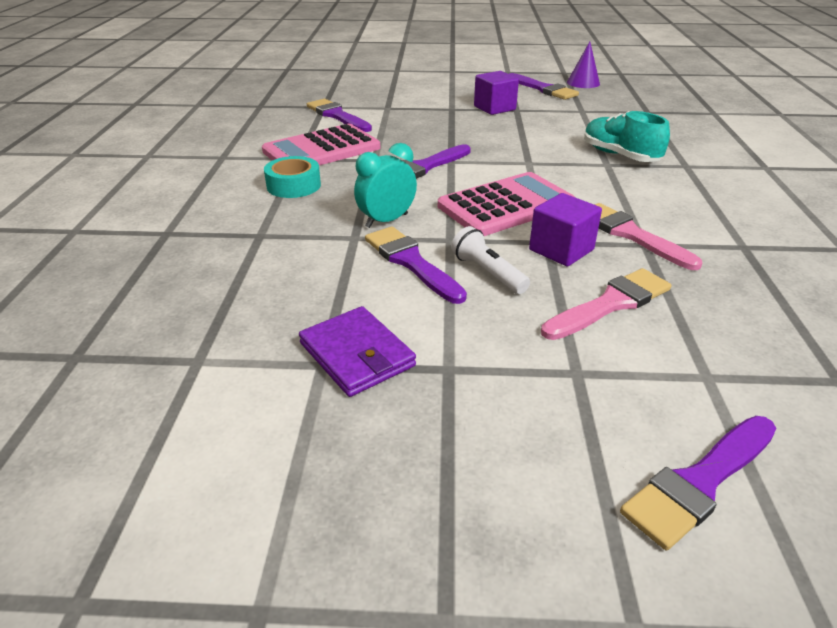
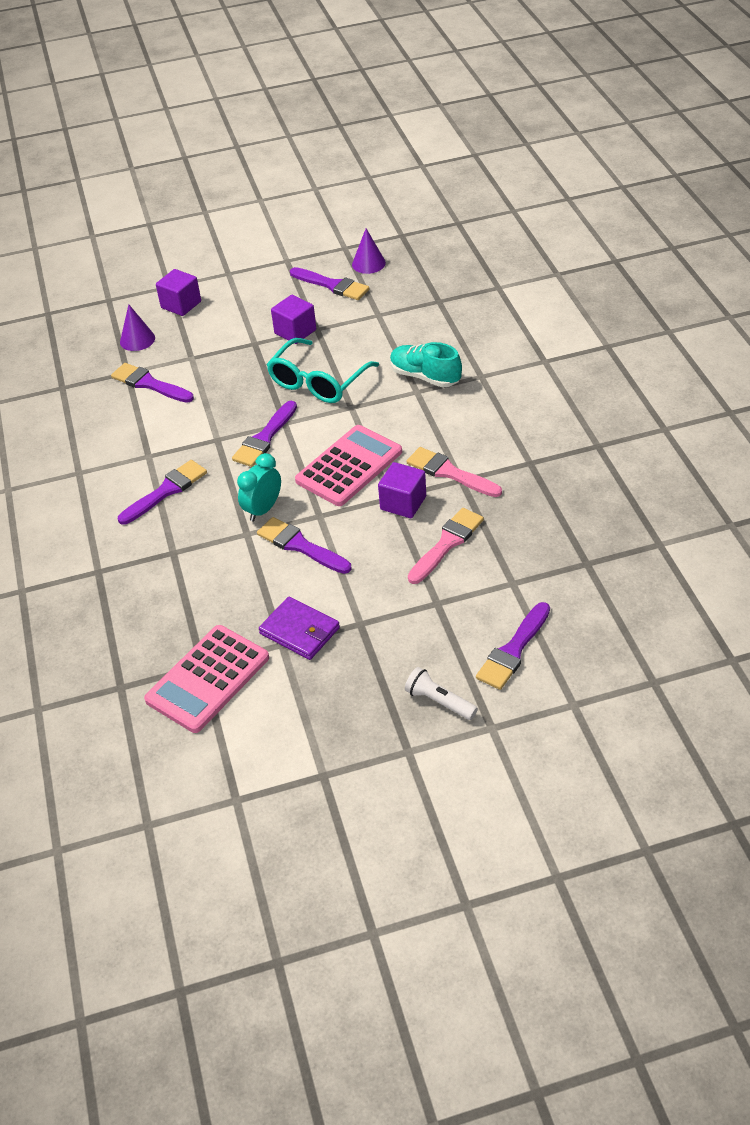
camera: 15 degrees left, 10 degrees up
pink calculator [262,124,380,165] -> pink calculator moved to [144,625,269,733]
turquoise tape [264,156,321,198] -> purple brush [118,460,207,525]
white flashlight [451,226,530,294] -> white flashlight moved to [405,667,478,720]
none -> purple cone [120,304,155,351]
none -> purple cube [156,269,201,316]
none -> turquoise glasses [267,338,379,403]

